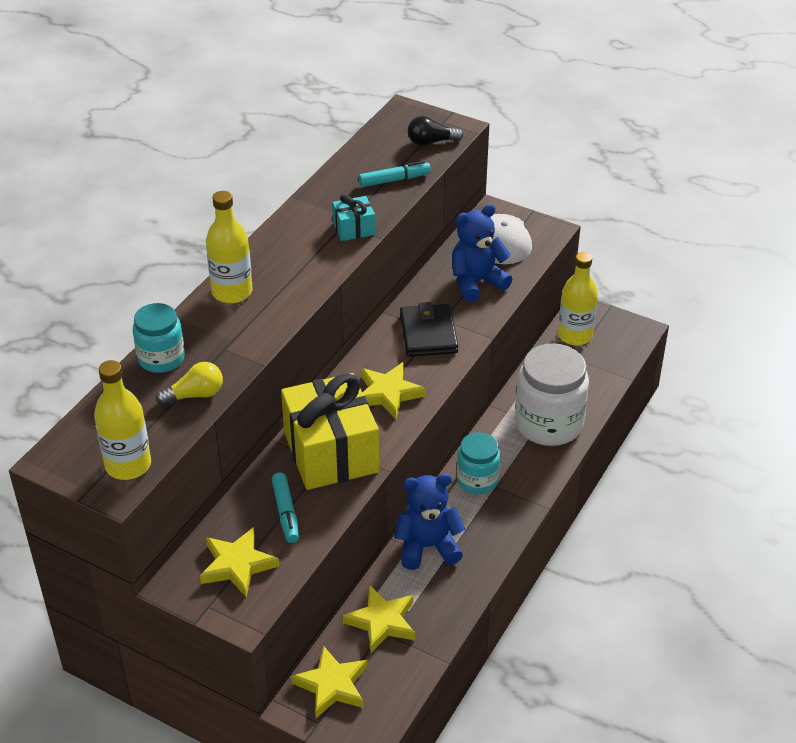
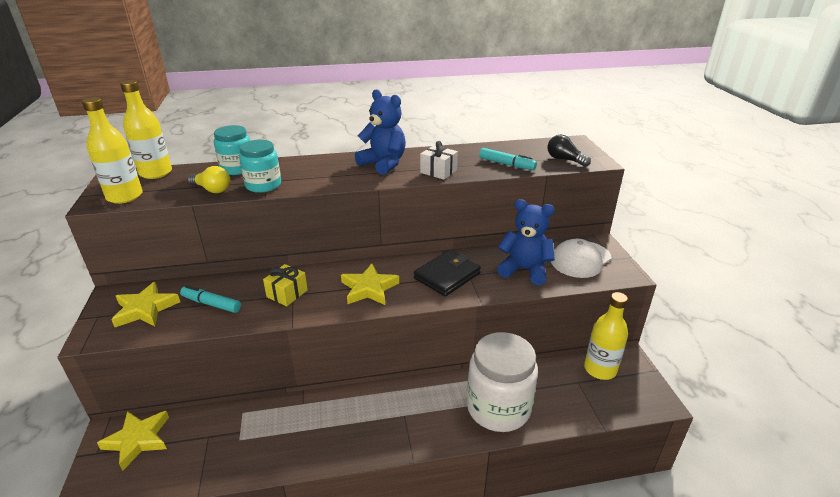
camera: 50 degrees right, 10 degrees down
yellow bottle [206,191,253,303] -> yellow bottle moved to [120,80,172,179]
turquoise marker [272,473,299,543] -> turquoise marker turned 75 degrees clockwise [180,285,241,313]
yellow gift [281,373,379,490] -> yellow gift [263,264,308,306], size x0.45
turquoise gift [332,194,375,241] -> white gift [420,141,458,180]
yellow star [343,585,415,653] -> none
blue teddy bear [394,474,465,570] -> blue teddy bear moved to [355,89,406,175]
turquoise jar [457,432,501,494] -> turquoise jar moved to [239,140,281,193]

